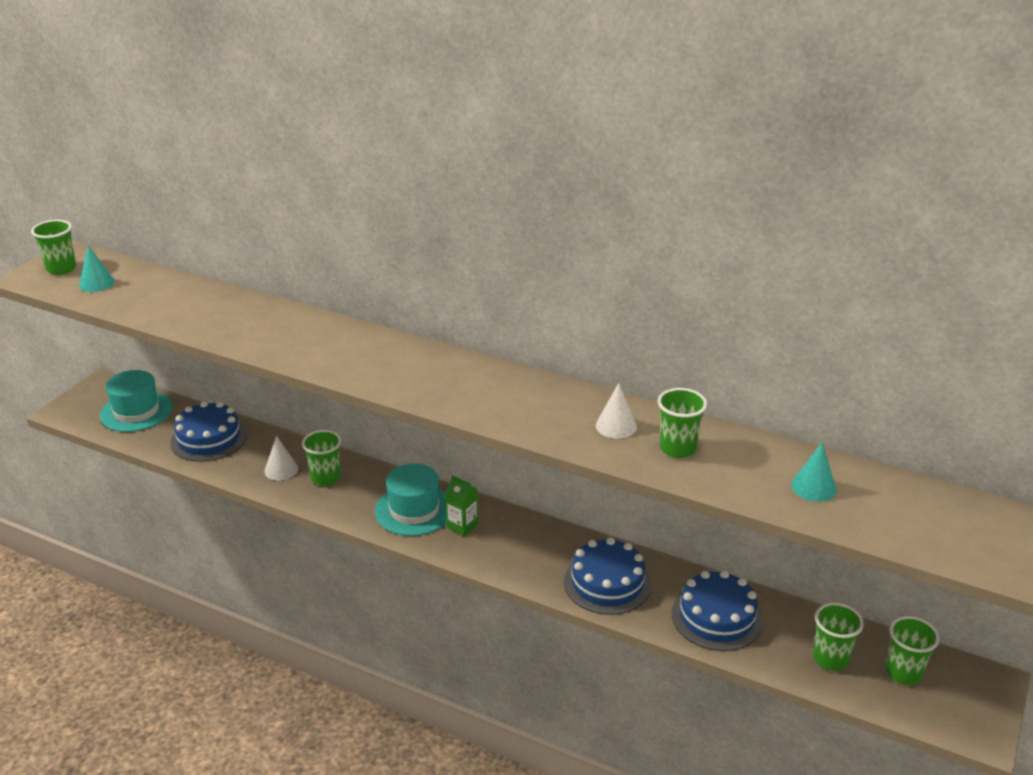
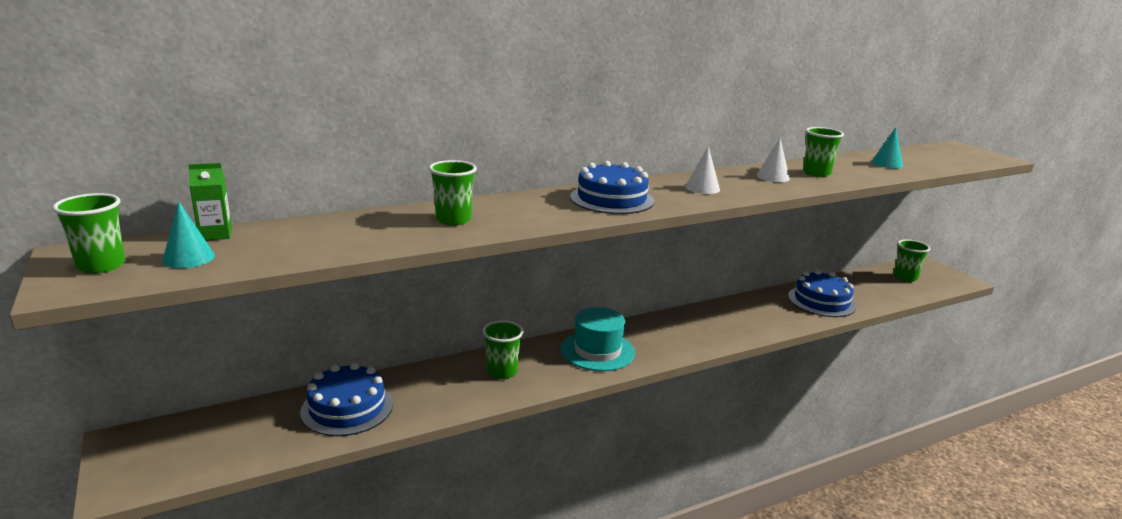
camera: 55 degrees left, 10 degrees down
turquoise hat [100,370,173,432] -> none
white cone [264,436,298,481] -> white cone moved to [686,146,720,194]
green carton [445,475,478,537] -> green carton moved to [188,163,232,240]
blue cake [564,537,652,615] -> blue cake moved to [570,161,654,214]
green cup [813,603,864,671] -> green cup moved to [429,160,477,225]

